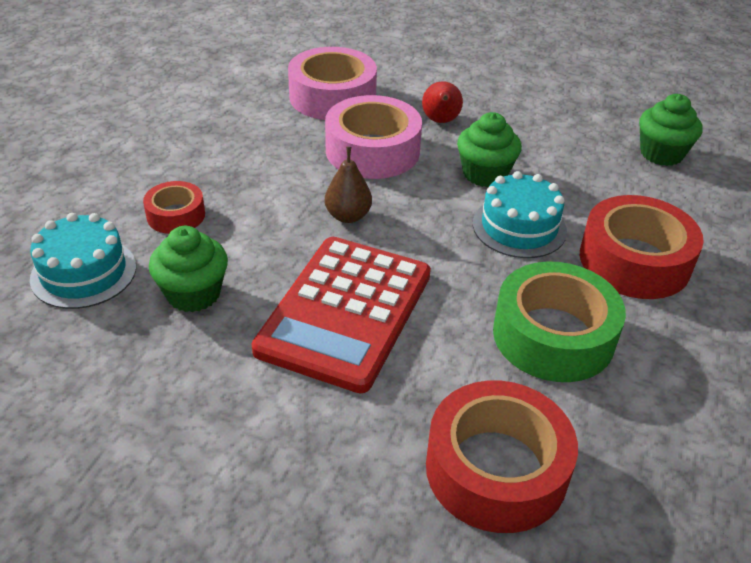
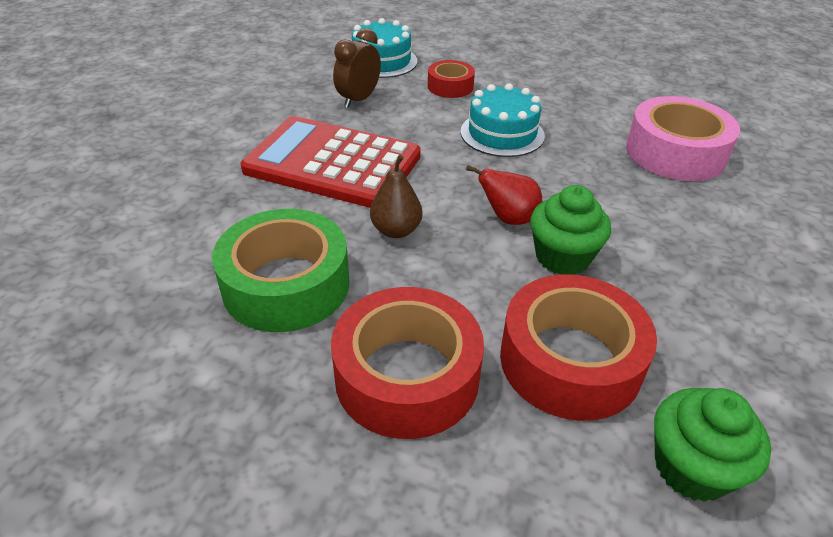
camera: 90 degrees right, 0 degrees up
green cupcake [149,226,228,312] -> brown clock [333,28,381,108]
pink tape [325,95,422,179] -> none
brown pear [325,147,372,223] -> brown pear moved to [370,155,423,238]
red pear [422,81,463,123] -> red pear moved to [466,165,542,225]
red tape [426,380,578,533] -> red tape moved to [500,274,657,421]
turquoise cake [473,171,567,258] -> turquoise cake moved to [461,83,545,157]

